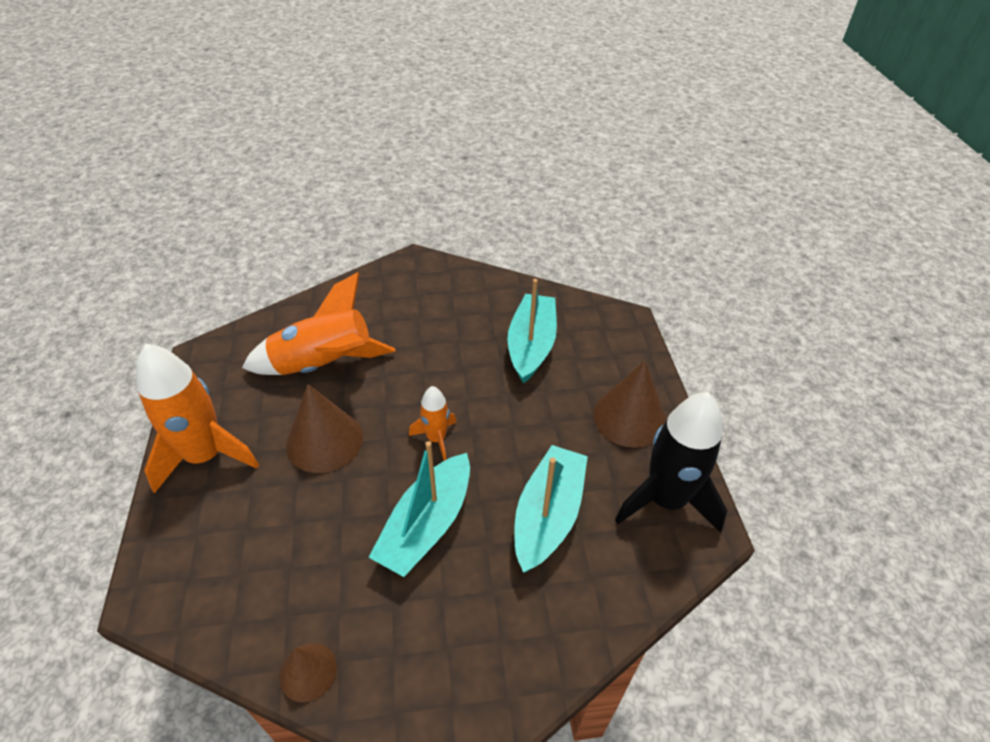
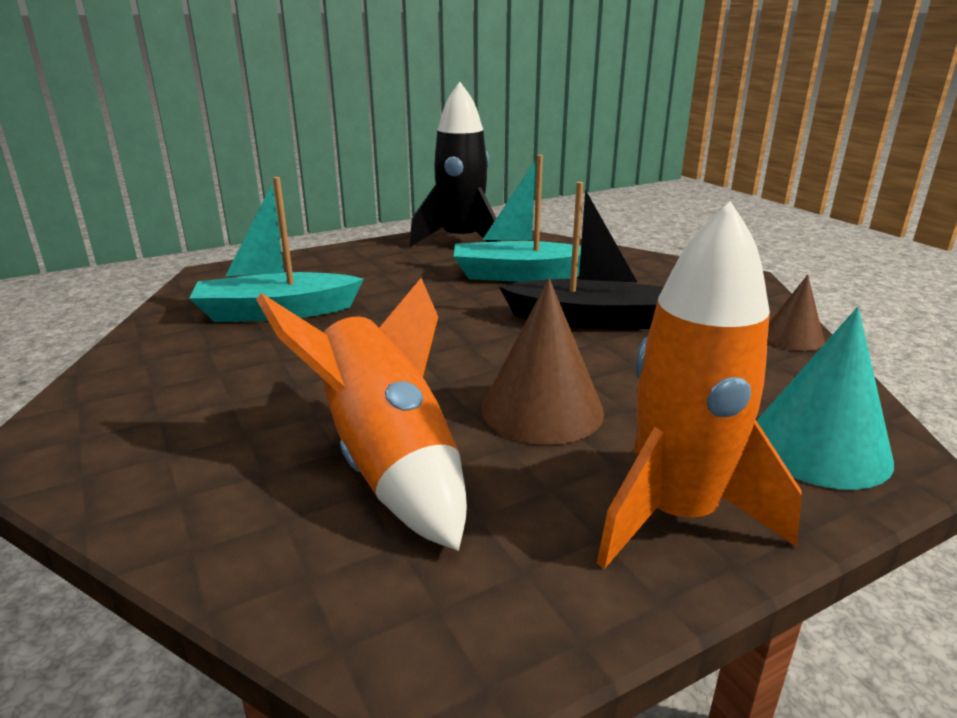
camera: 110 degrees left, 20 degrees down
turquoise boat [368,441,470,577] -> black boat [499,182,663,329]
orange rocket [409,386,457,461] -> none
brown cone [593,361,666,448] -> none
none -> turquoise cone [756,307,894,490]

